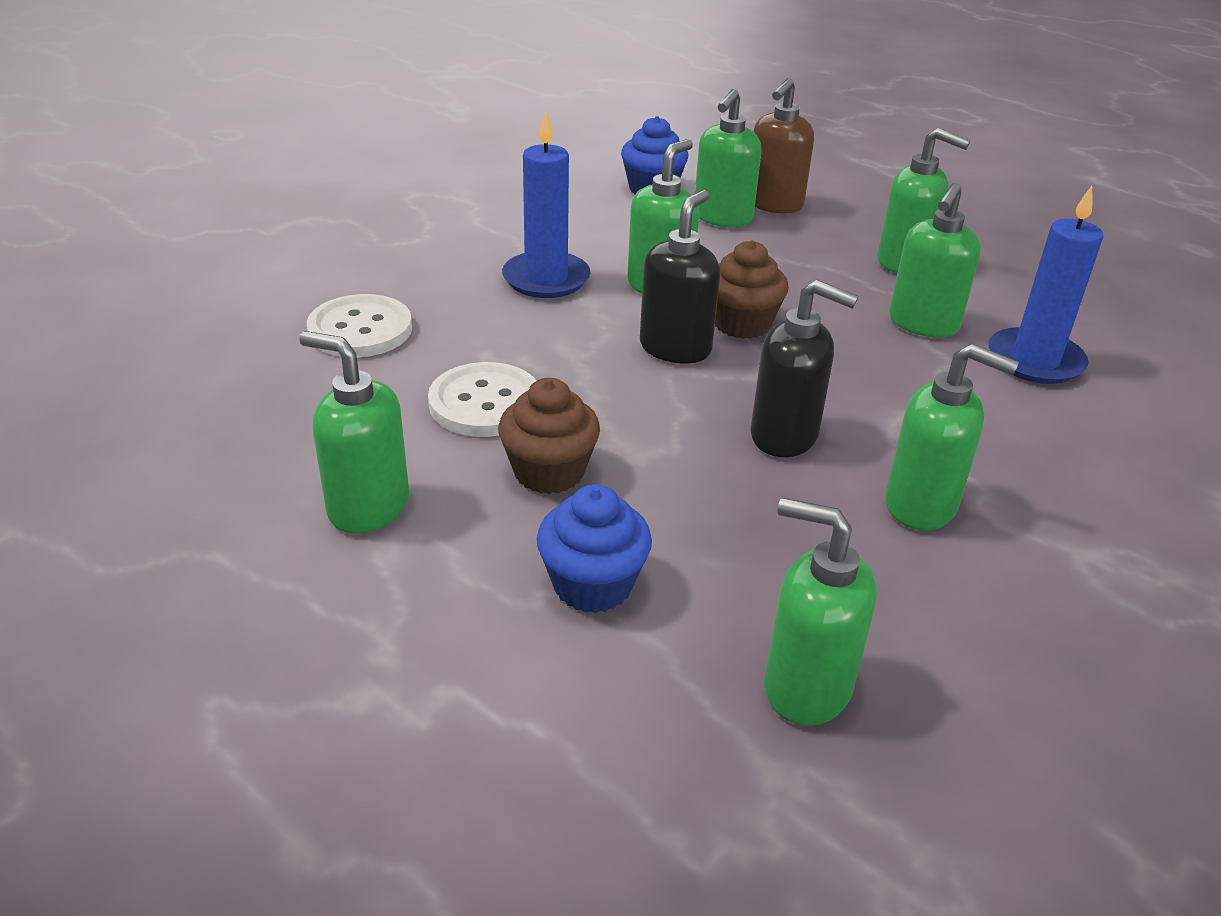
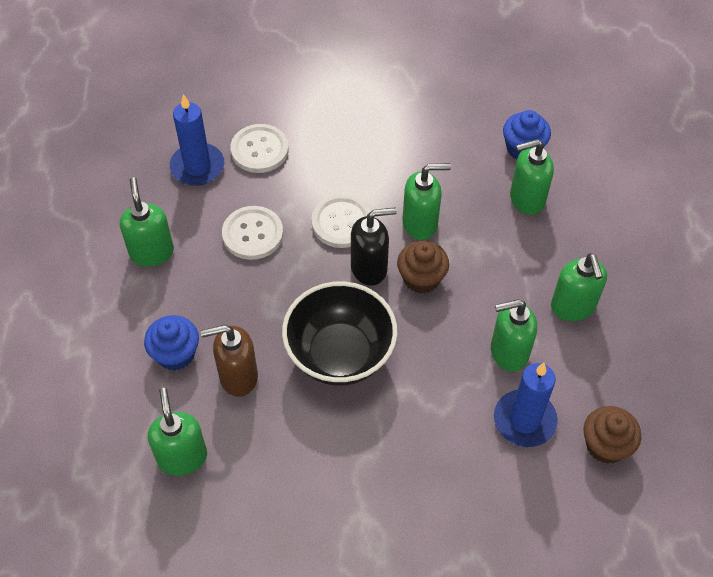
camera: 50 degrees right, 20 degrees up
brown cupcake [498,378,600,494] -> brown cupcake moved to [584,406,641,464]
blue candle [502,112,591,298] -> blue candle moved to [170,94,224,186]
black soap dispenser [751,280,858,457] -> black bowl [282,281,397,386]
brown soap dispenser [753,78,814,213] -> brown soap dispenser moved to [201,325,258,397]
green soap dispenser [885,343,1019,530] -> none
none -> white button [311,195,370,248]

